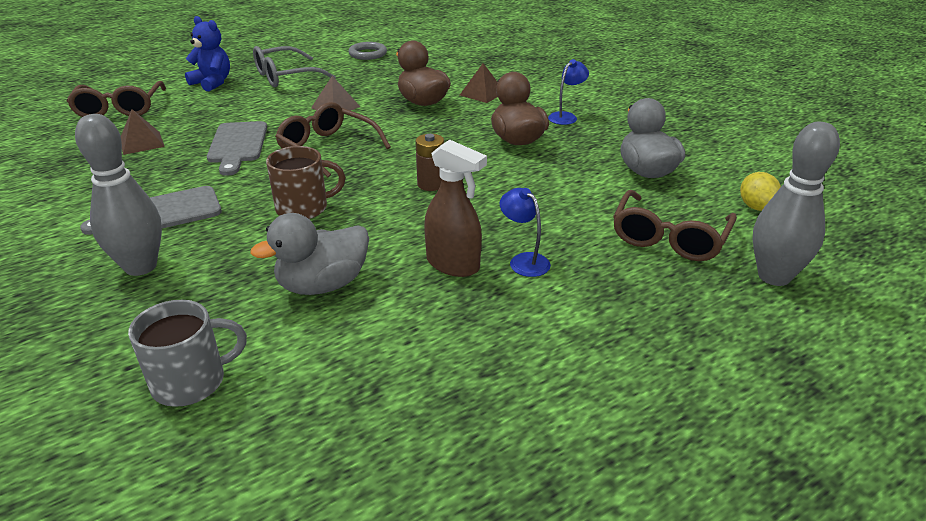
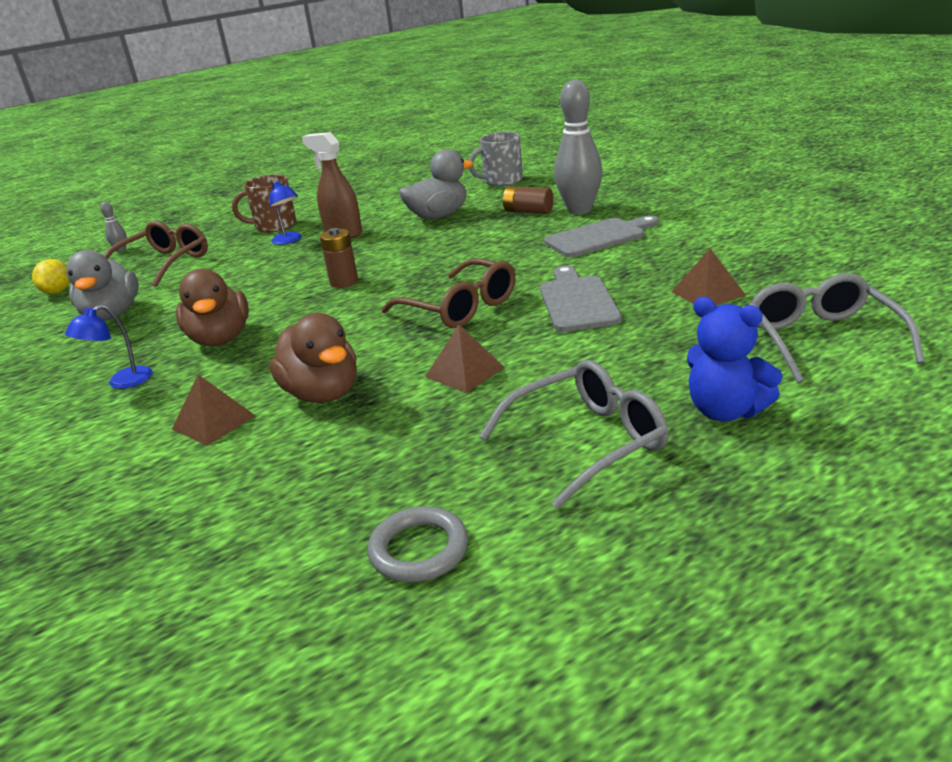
camera: 175 degrees left, 5 degrees down
brown glasses [67,81,166,117] -> grey glasses [749,273,925,383]
brown mug [266,146,345,219] -> brown mug moved to [232,174,297,233]
grey bowling pin [753,122,840,286] -> grey bowling pin [100,202,127,252], size x0.42
none -> brown battery [503,186,554,214]

